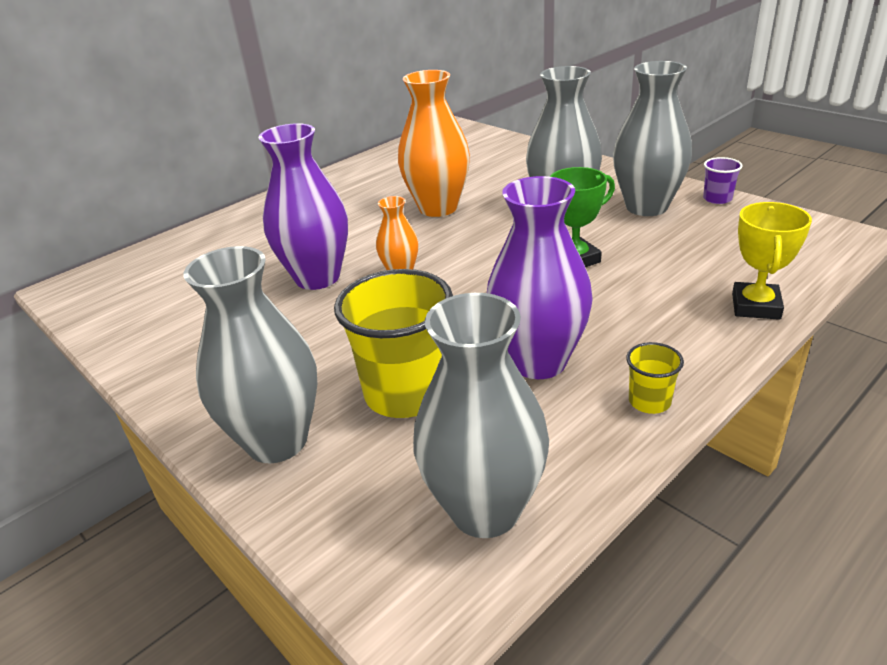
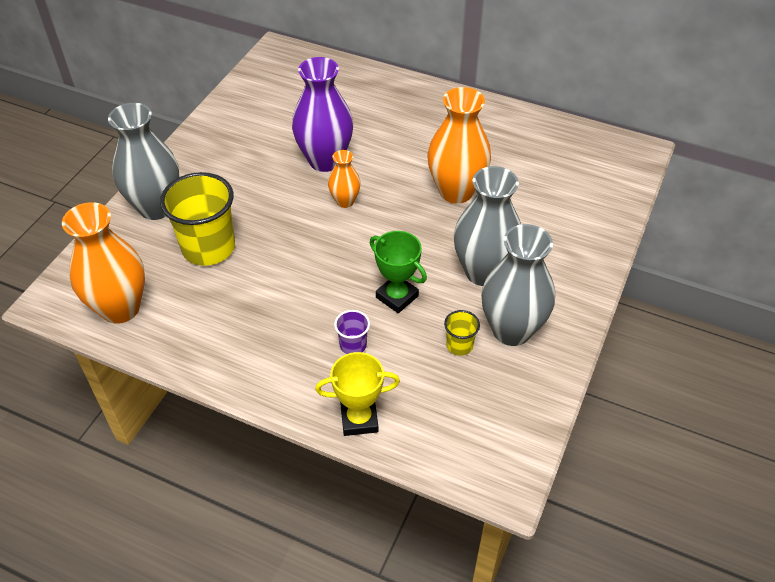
camera: 65 degrees right, 15 degrees up
grey vase [413,293,549,538] -> orange vase [62,202,145,324]
purple vase [487,176,593,379] -> none
yellow cup [626,342,684,414] -> yellow cup moved to [444,310,480,356]
purple cup [703,157,743,204] -> purple cup moved to [334,310,370,354]

